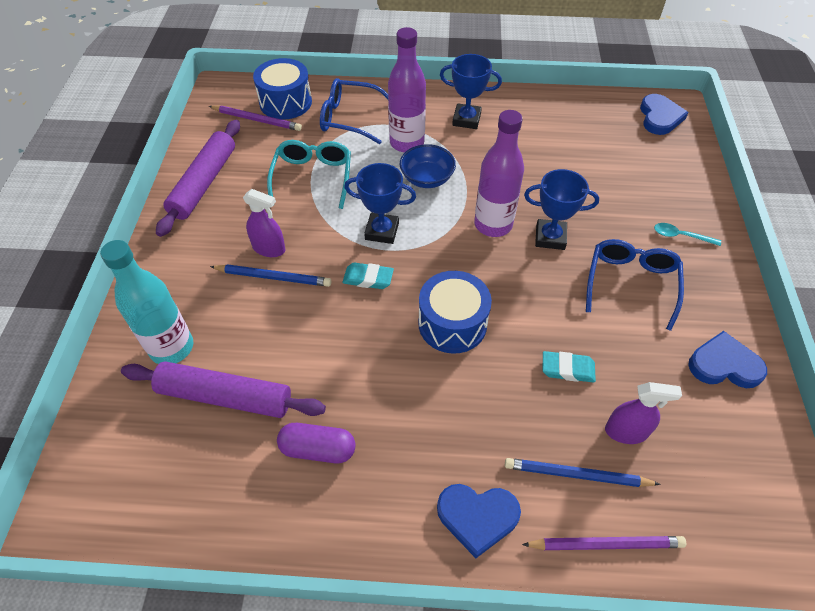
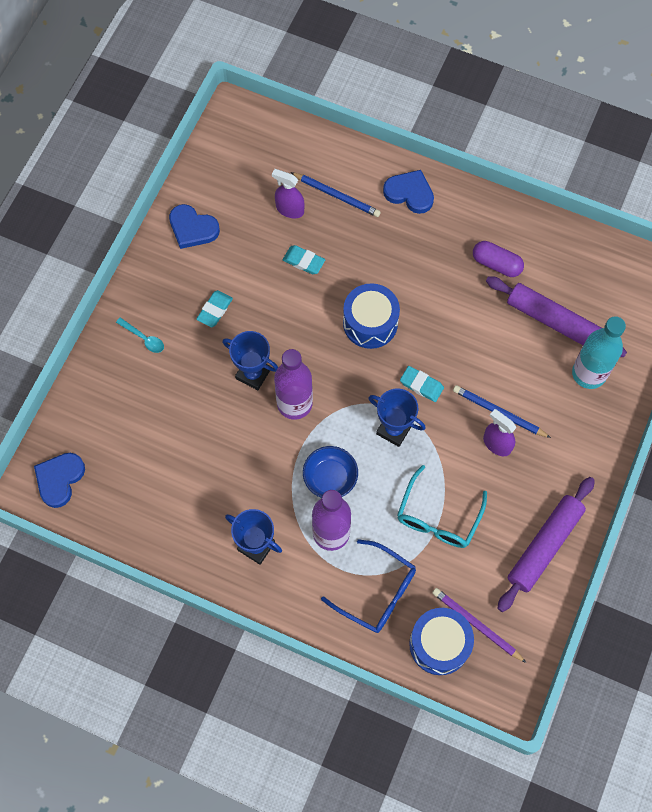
camera: 160 degrees left, 15 degrees up
purple pencil [522,536,686,550] -> none
blue glasses [586,239,684,331] -> turquoise eraser [196,290,233,327]

